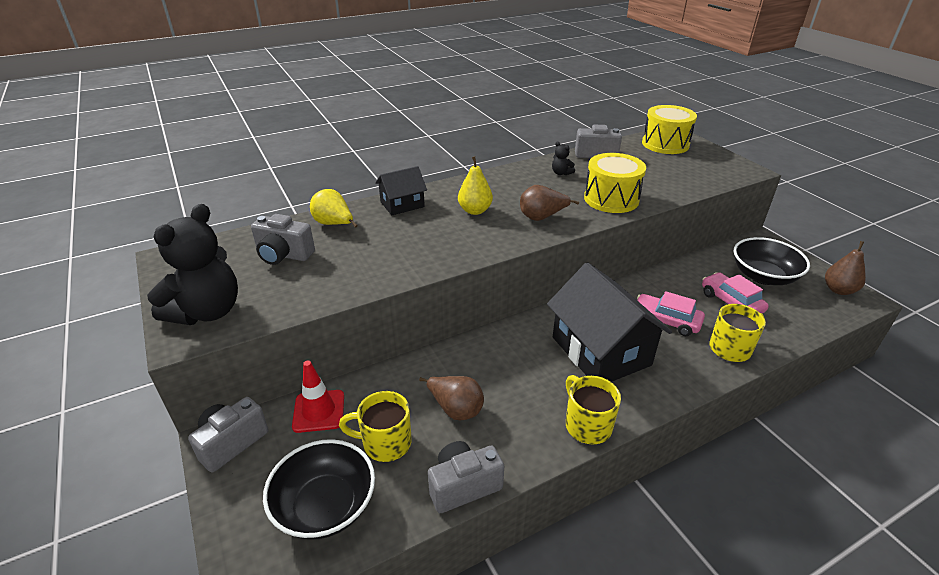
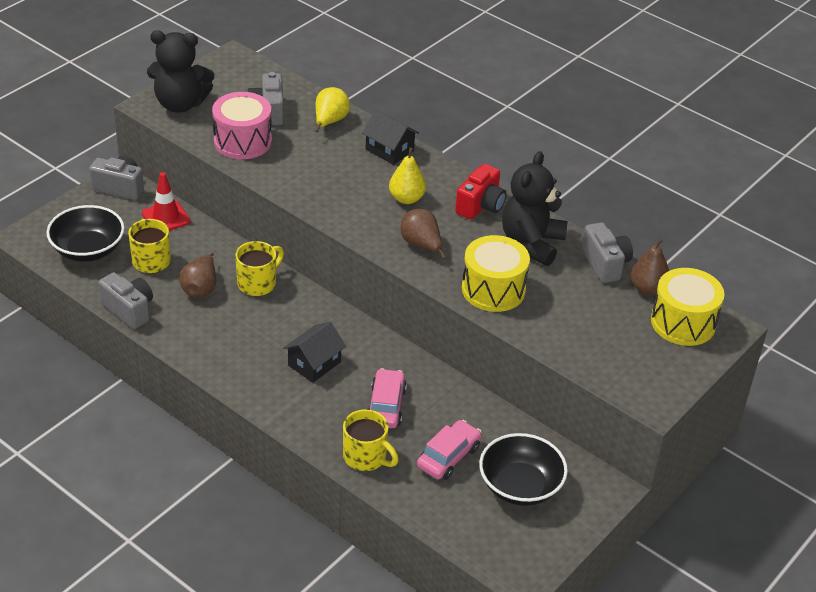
camera: 65 degrees right, 5 degrees up
black house [547,262,672,382] -> black house [283,322,346,383], size x0.52
black teddy bear [552,142,575,175] -> black teddy bear [502,151,568,266], size x2.45
yellow mug [566,375,621,444] -> yellow mug moved to [235,241,284,296]
brown pear [825,241,866,295] -> brown pear moved to [630,238,669,295]
none -> pink drum [212,92,272,159]
none -> red camera [455,164,506,220]

